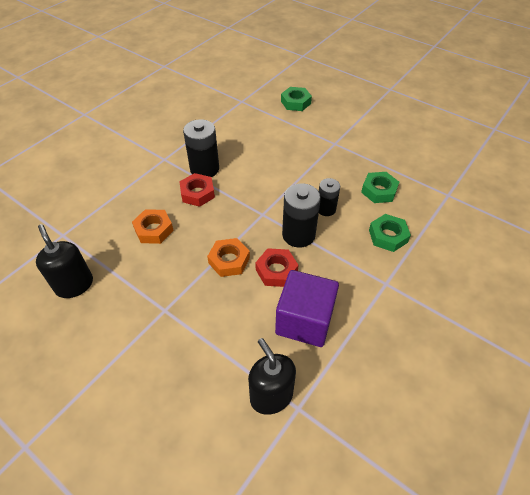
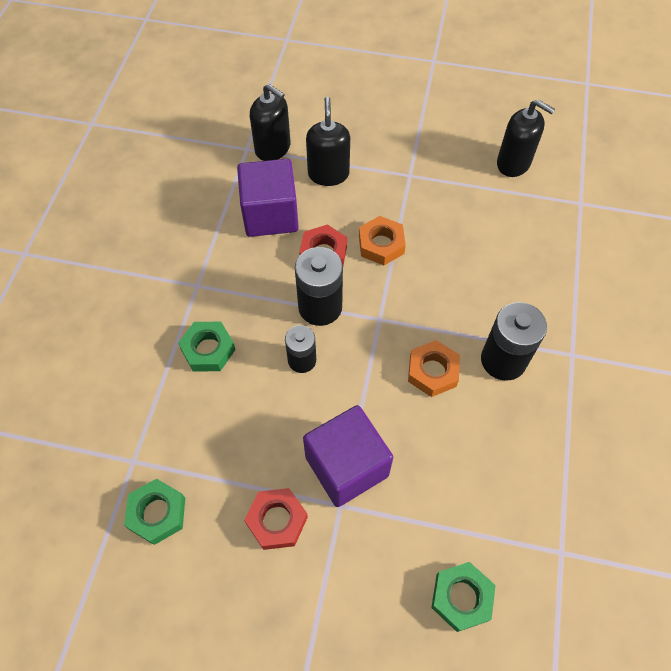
camera: 155 degrees right, 10 degrees up
orange nut [132,209,174,244] -> orange nut moved to [408,340,460,397]
red nut [179,173,215,207] -> red nut moved to [244,488,308,550]
green nut [361,172,399,203] -> green nut moved to [124,479,185,545]
none -> purple cube [303,405,393,507]
none -> black soap dispenser [306,97,350,186]

